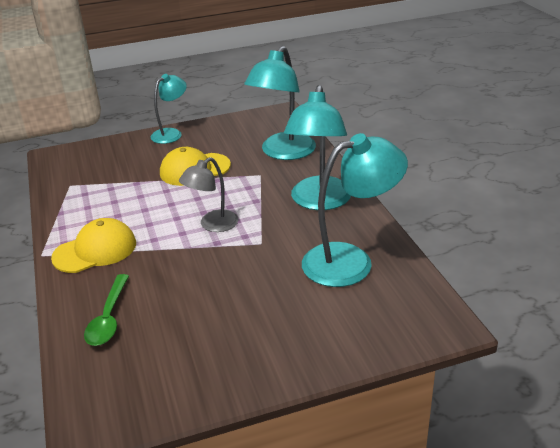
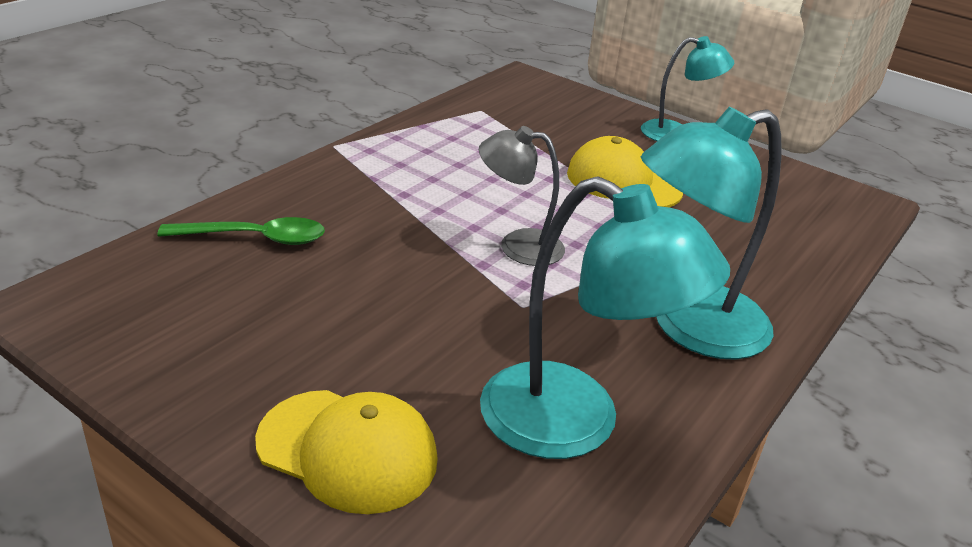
camera: 50 degrees right, 0 degrees up
yellow cap [51,218,136,273] -> yellow cap moved to [255,390,438,514]
green spoon [84,274,129,346] -> green spoon turned 150 degrees counterclockwise [157,217,325,245]
turquoise lamp [244,46,316,160] -> none

